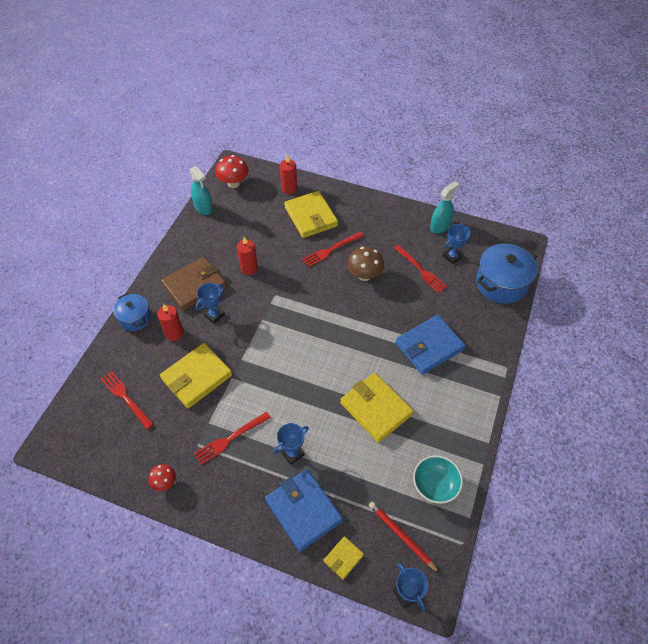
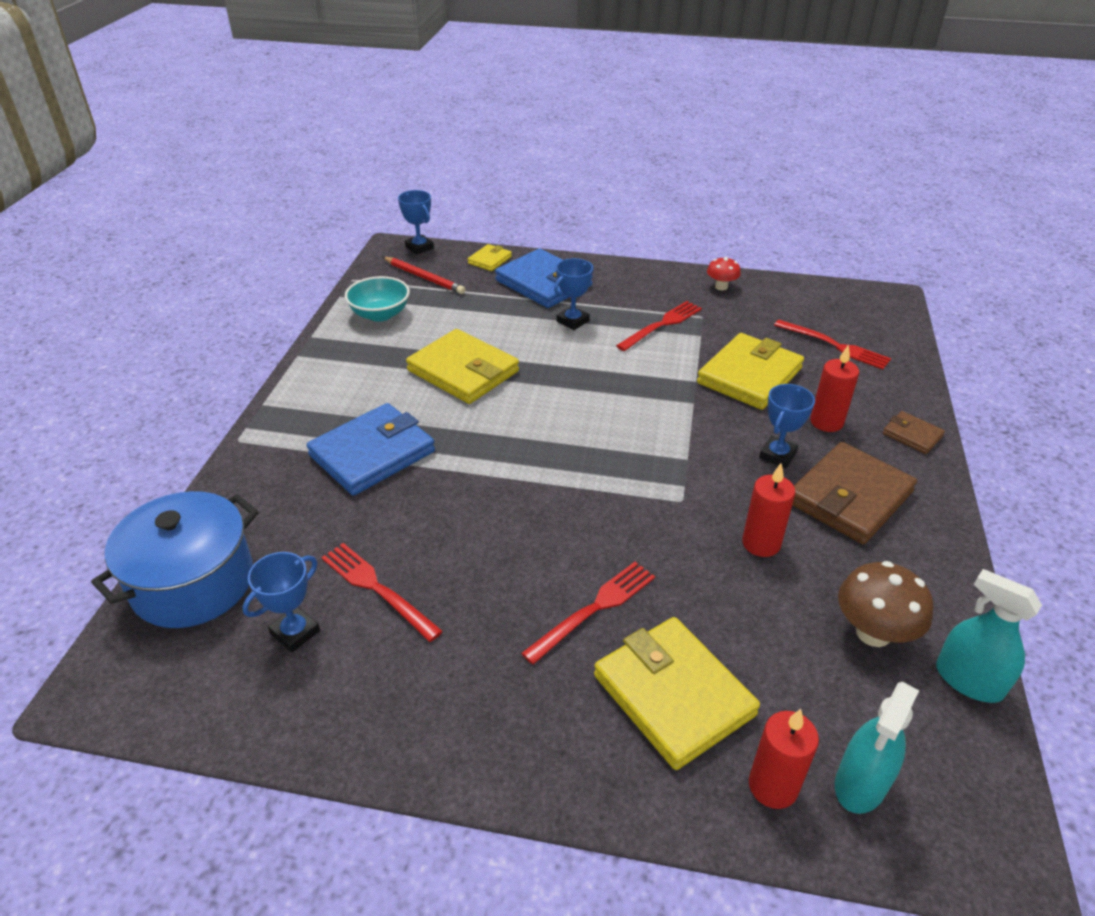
camera: 170 degrees right, 15 degrees down
blue pot [113,293,151,331] -> brown wallet [883,411,945,454]
red mushroom [215,155,249,188] -> none
brown mushroom [347,246,384,281] -> brown mushroom moved to [838,561,933,647]
turquoise spray bottle [430,181,459,234] -> turquoise spray bottle moved to [835,682,919,814]

